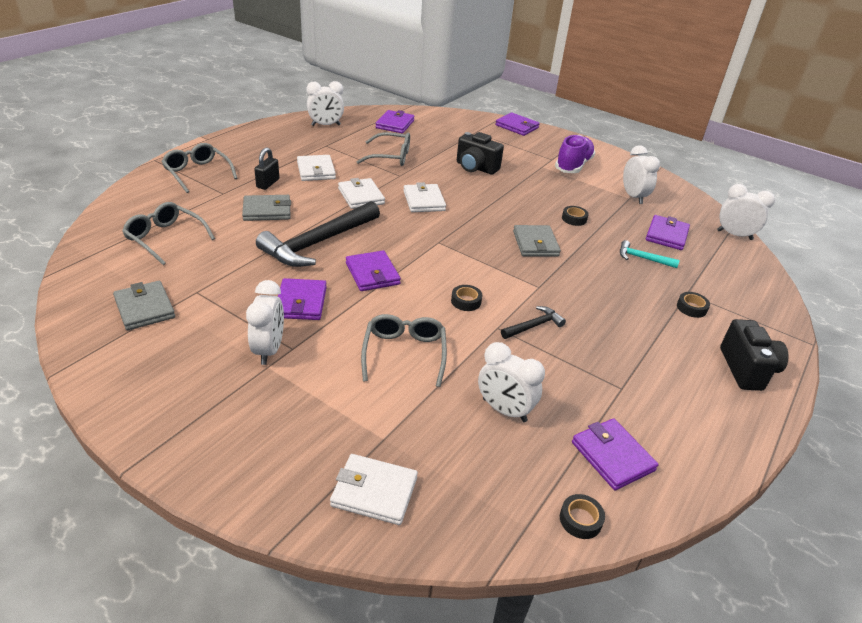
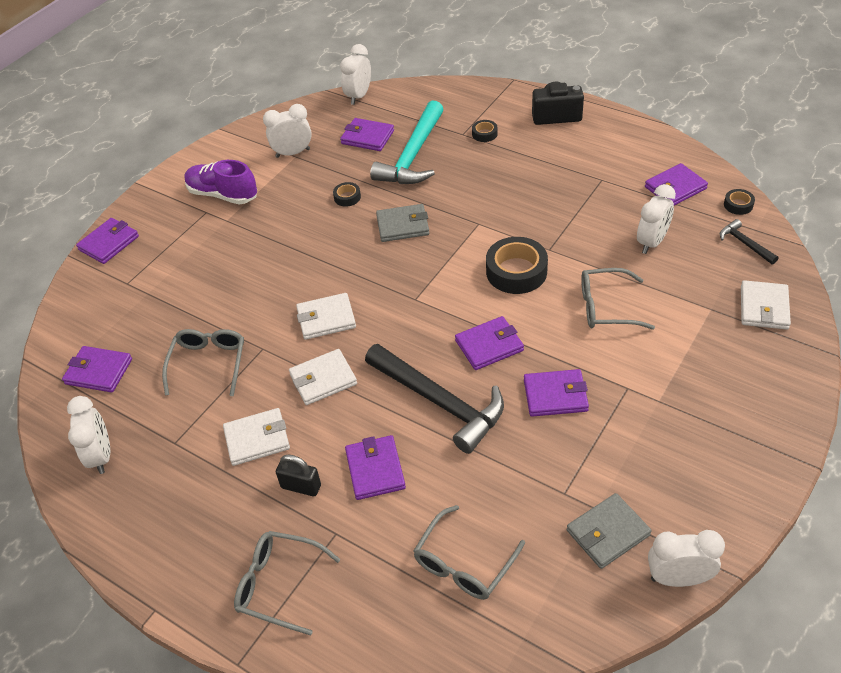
camera: 85 degrees left, 10 degrees up
grey glasses [161,143,237,193] -> grey glasses turned 60 degrees clockwise [234,531,341,636]
grey wallet [242,195,291,221] -> purple wallet [345,435,406,500]
white clock [246,280,284,365] -> white clock moved to [648,530,725,587]
black tape [451,285,482,311] -> black tape [486,237,548,294], size x2.06
black camera [457,132,504,175] -> none
black hammer [501,306,566,339] -> black hammer moved to [720,219,778,265]
turquoise hammer [620,240,680,268] -> turquoise hammer [370,100,444,184], size x2.18

